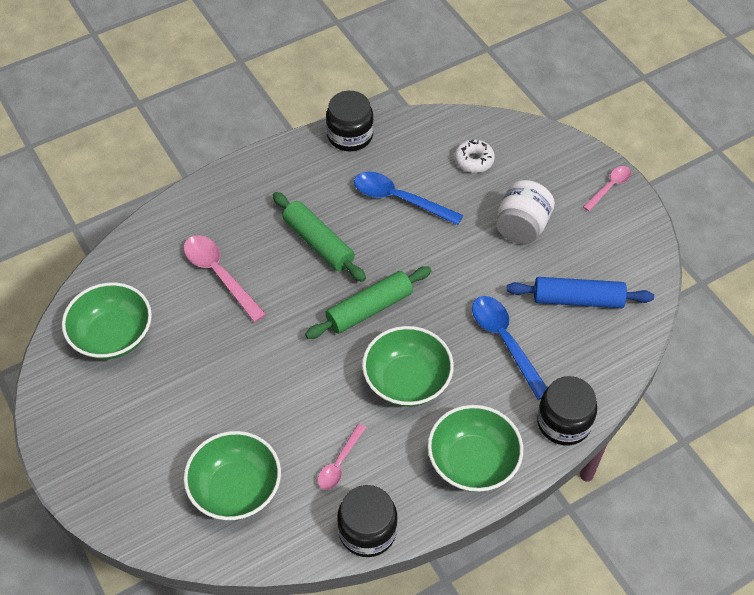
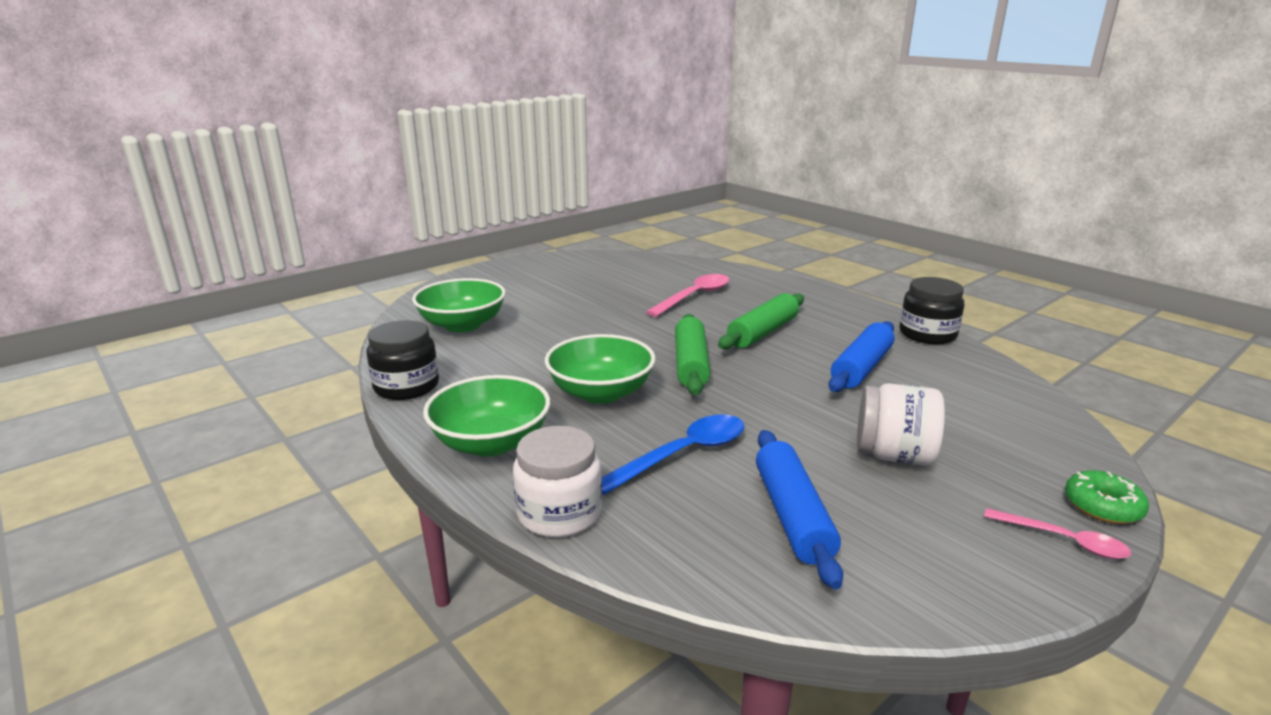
camera: 80 degrees right, 30 degrees down
green bowl [62,282,152,360] -> none
green rolling pin [305,266,432,339] -> green rolling pin turned 45 degrees clockwise [675,314,710,395]
pink spoon [317,424,366,490] -> none
blue spoon [354,172,463,225] -> blue rolling pin [829,321,895,392]
white donut [454,139,495,173] -> none
black jar [537,376,597,445] -> white jar [513,426,602,537]
none -> green donut [1065,470,1149,524]

